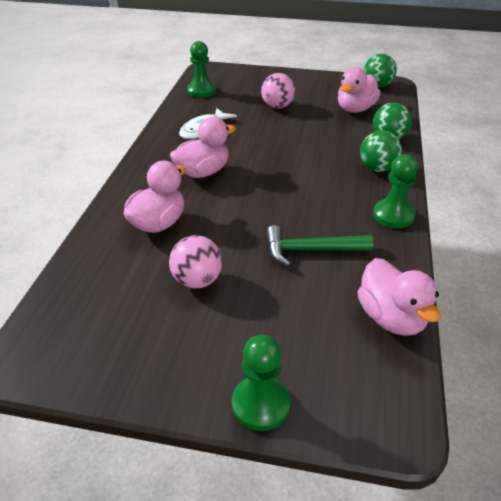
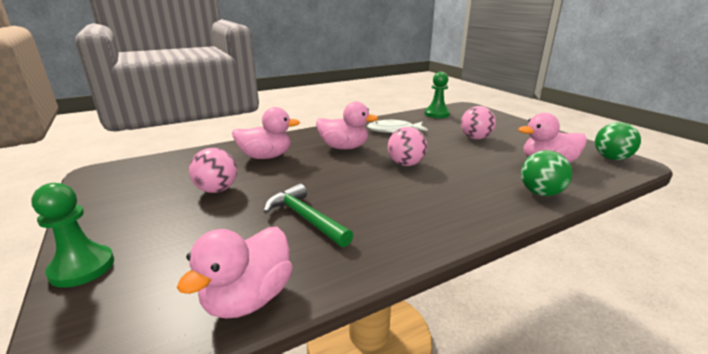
camera: 50 degrees right, 15 degrees down
green ball [360,130,402,172] -> none
green pawn [373,154,418,229] -> none
none -> pink ball [388,127,427,166]

